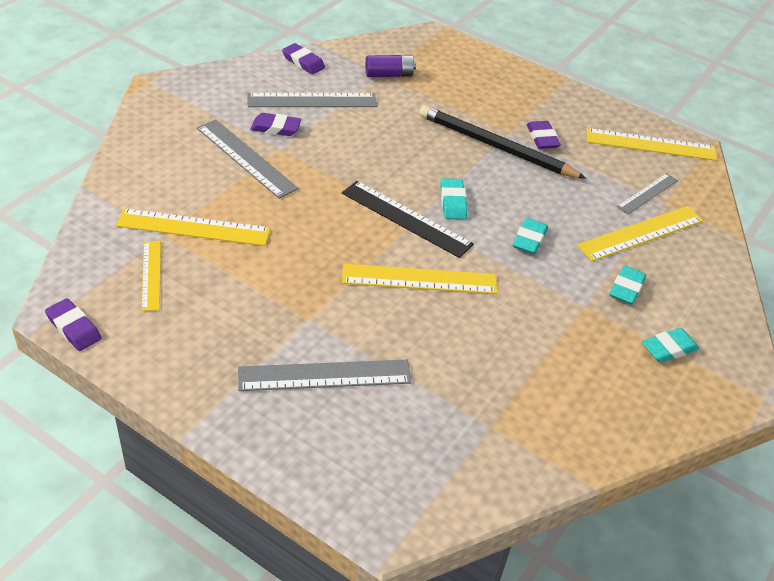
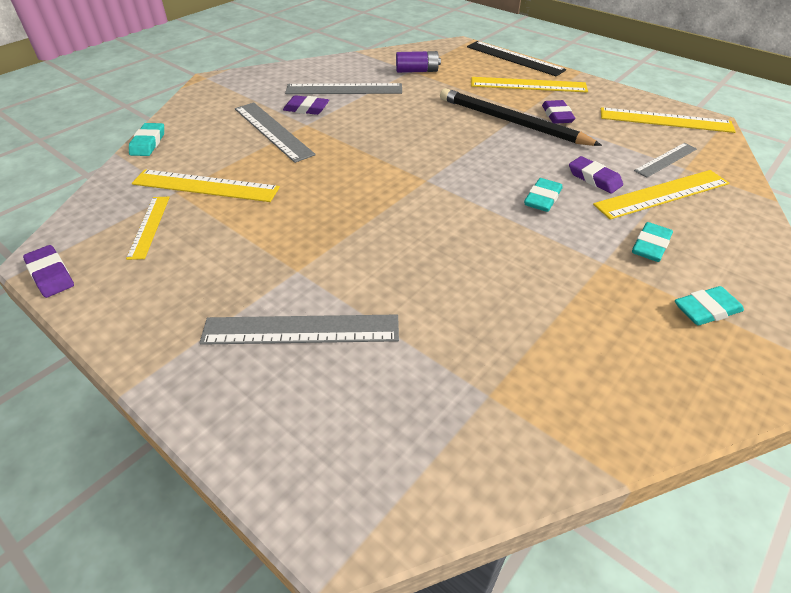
camera: 10 degrees right, 0 degrees up
purple eraser [282,43,325,75] -> purple eraser moved to [569,156,623,193]
black ruler [342,181,474,258] -> black ruler moved to [467,41,566,76]
yellow ruler [342,264,497,294] -> yellow ruler moved to [471,77,588,92]
turquoise eraser [440,178,467,219] -> turquoise eraser moved to [129,123,164,156]

